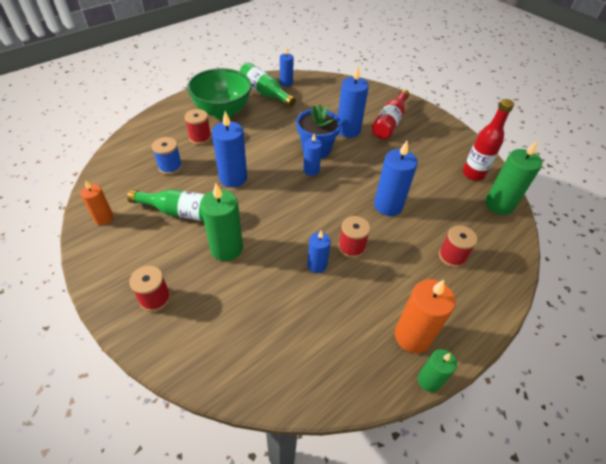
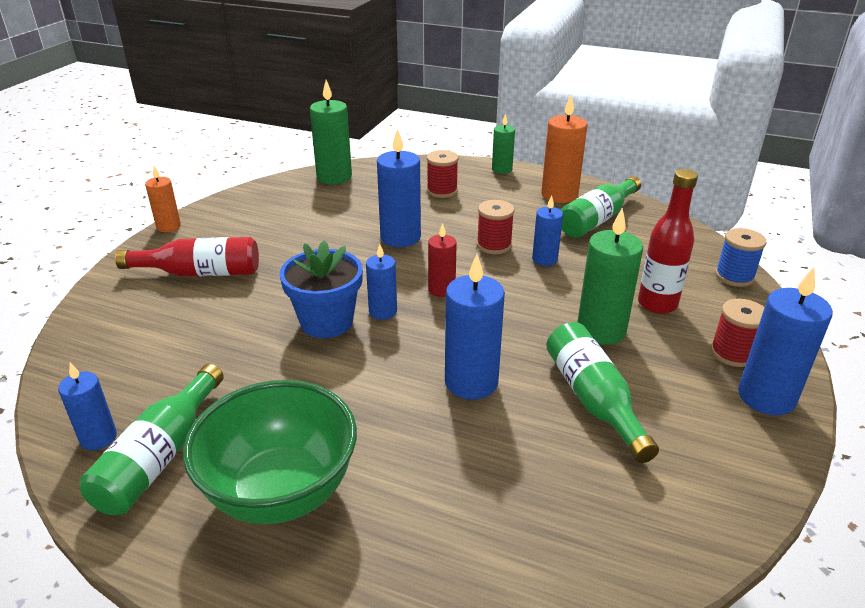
camera: 115 degrees left, 15 degrees down
orange candle [80,180,114,225] -> orange candle moved to [145,166,181,232]
blue spool [152,137,182,175] -> blue spool moved to [715,228,766,287]
red spool [185,109,211,145] -> none
blue candle [338,66,369,138] -> blue candle moved to [738,267,833,415]
green candle [418,349,457,392] -> green candle moved to [492,114,515,174]
red bottle [463,99,514,181] -> red bottle moved to [638,169,698,314]
none -> red candle [428,223,457,297]
none -> green bottle [560,176,641,238]

